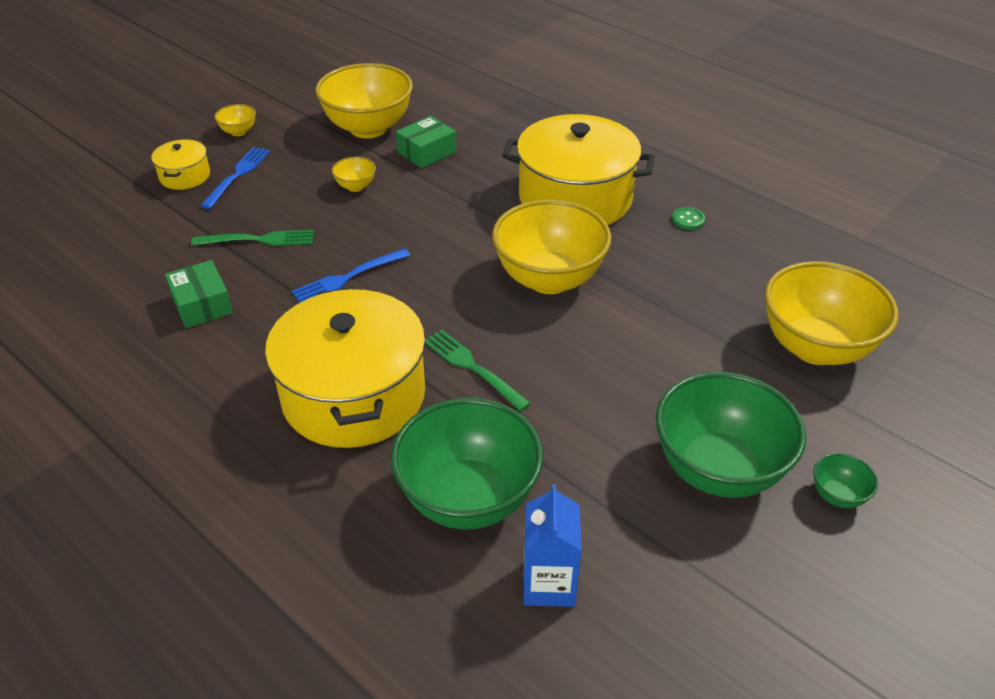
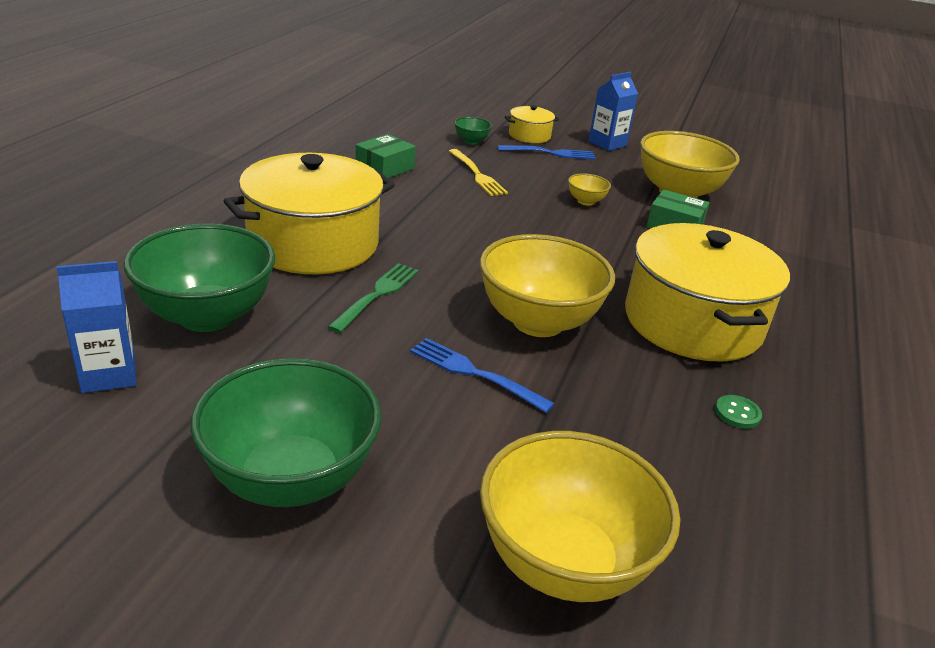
camera: 65 degrees right, 10 degrees down
green fork [191,230,314,246] -> yellow fork [449,149,508,196]
yellow bowl [214,104,256,136] -> blue carton [588,72,638,151]
blue fork [291,248,410,303] -> blue fork moved to [410,338,555,413]
green bowl [813,453,878,508] -> green bowl moved to [454,117,492,144]

